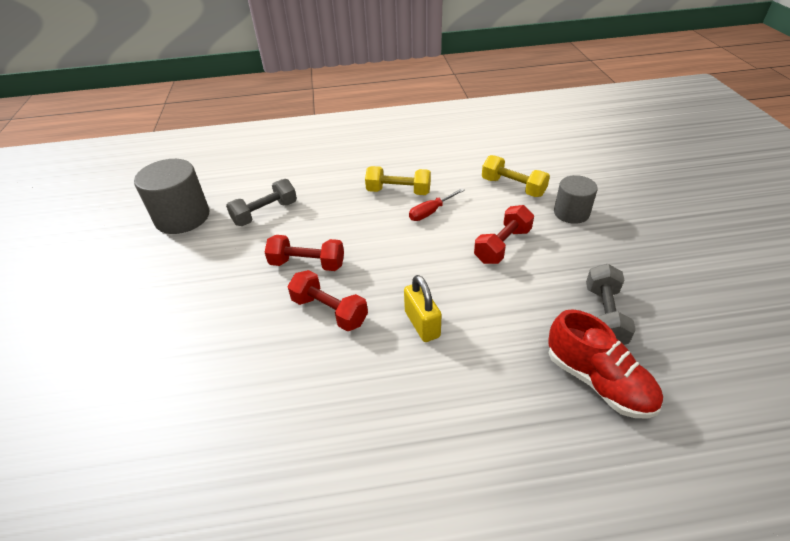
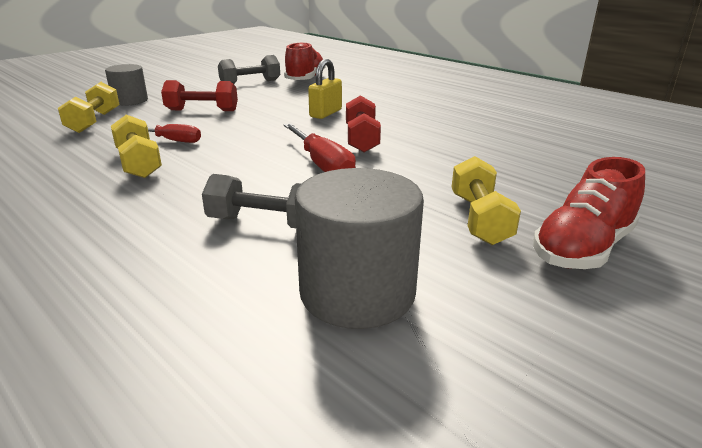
camera: 130 degrees left, 15 degrees down
red dumbbell [265,235,344,271] -> red screwdriver [283,123,356,172]
none -> yellow dumbbell [452,156,521,245]
none -> red shoe [533,157,645,269]

